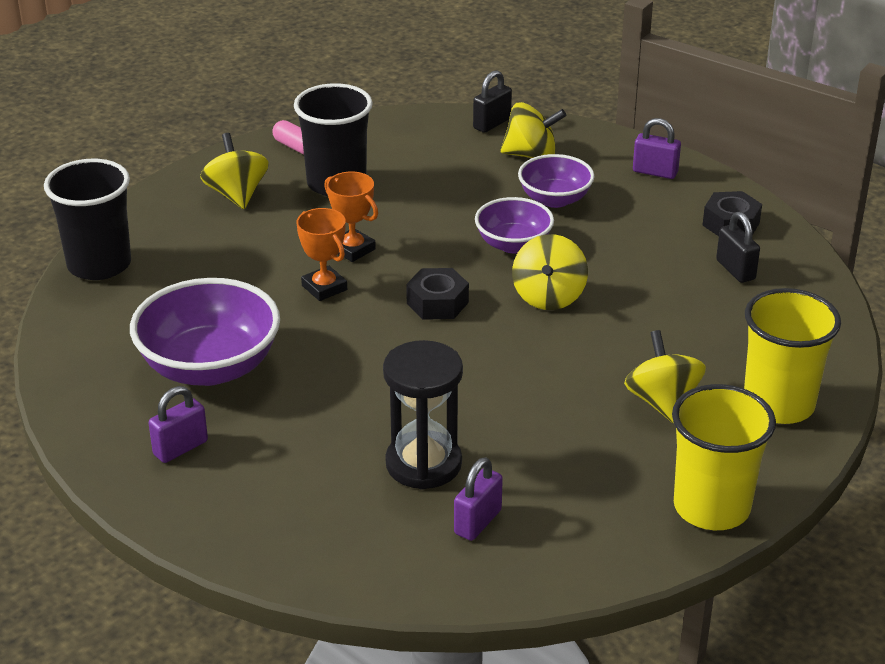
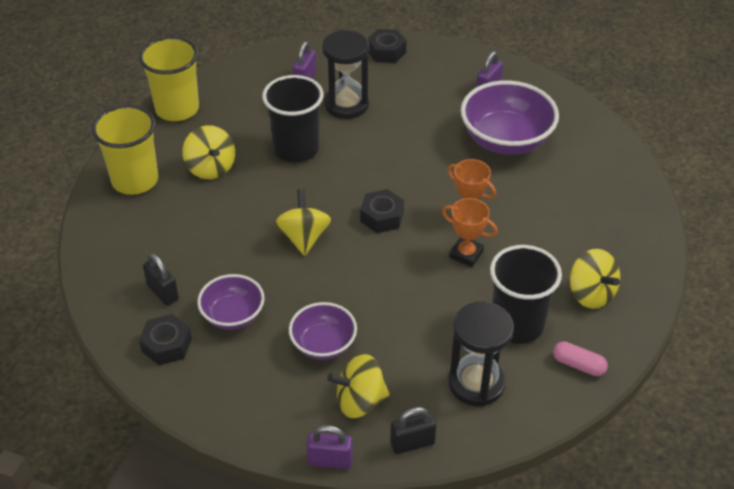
camera: 165 degrees right, 10 degrees up
black cup [44,159,131,280] -> black cup moved to [262,75,324,162]
black padlock [473,70,512,133] -> black padlock turned 45 degrees clockwise [390,407,436,454]
purple bowl [475,197,554,253] -> purple bowl moved to [197,274,264,330]
purple padlock [633,118,681,179] -> purple padlock moved to [307,425,353,469]
none -> black nut [367,29,407,63]
none -> black hourglass [448,302,514,406]

